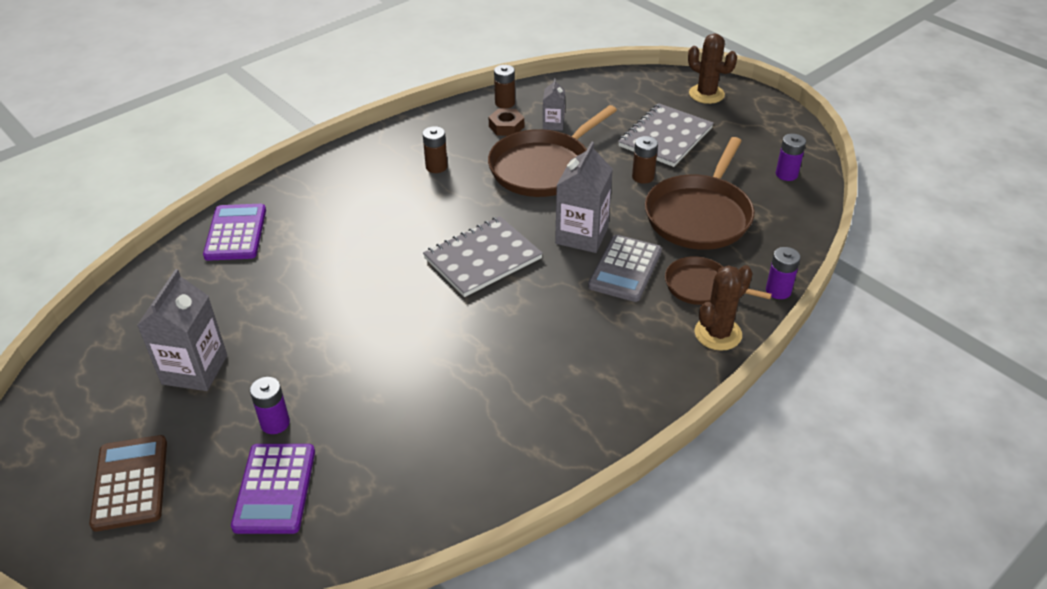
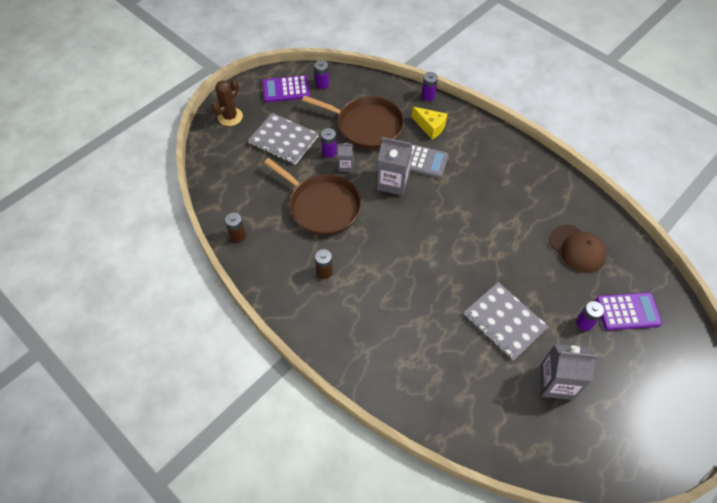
camera: 95 degrees left, 15 degrees up
brown calculator [89,435,167,531] -> none
purple calculator [203,204,266,261] -> purple calculator moved to [262,75,310,103]
grey notebook [423,216,543,297] -> grey notebook moved to [464,282,549,360]
brown nut [489,108,524,136] -> none
grey carton [543,78,565,131] -> grey carton moved to [338,143,353,172]
brown battery [632,136,658,184] -> purple battery [321,128,337,158]
brown pan [665,256,772,305] -> yellow cheese [412,107,447,140]
brown cactus [695,265,753,351] -> none
none -> brown cap [549,225,606,273]

